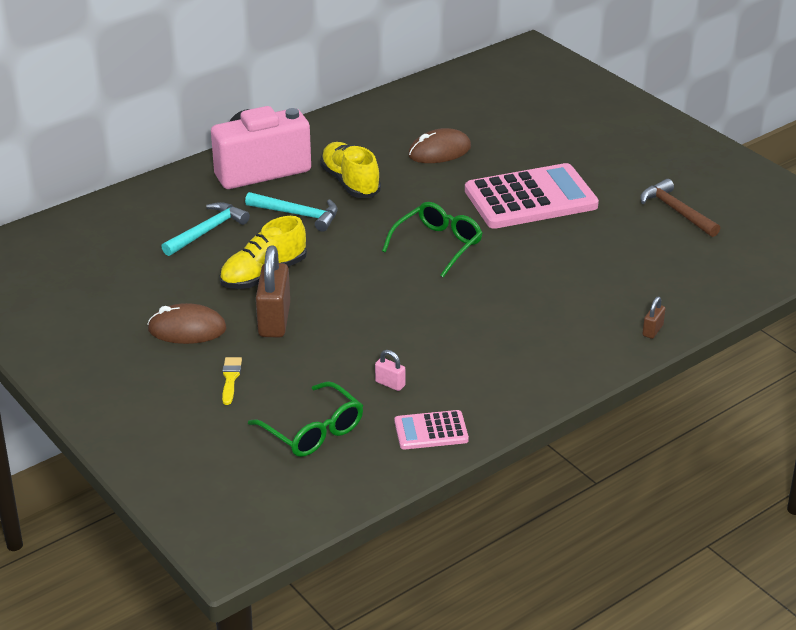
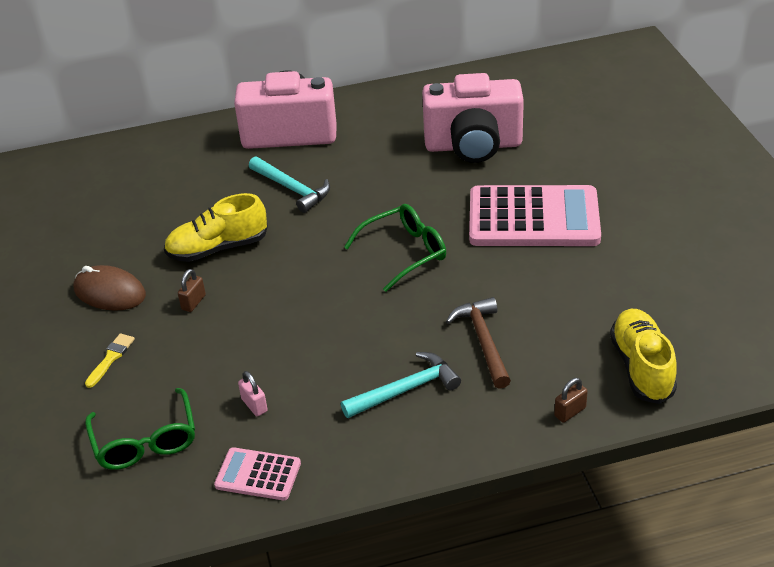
camera: 25 degrees right, 5 degrees up
turquoise hammer [161,202,250,256] -> turquoise hammer moved to [341,352,461,418]
brown padlock [256,246,290,338] -> brown padlock [178,269,206,312], size x0.46
yellow shoe [320,142,381,198] -> yellow shoe moved to [610,309,677,404]
brown mouse [408,128,471,163] -> pink camera [422,73,524,163]
brown hammer [640,179,720,237] -> brown hammer moved to [446,297,511,389]

